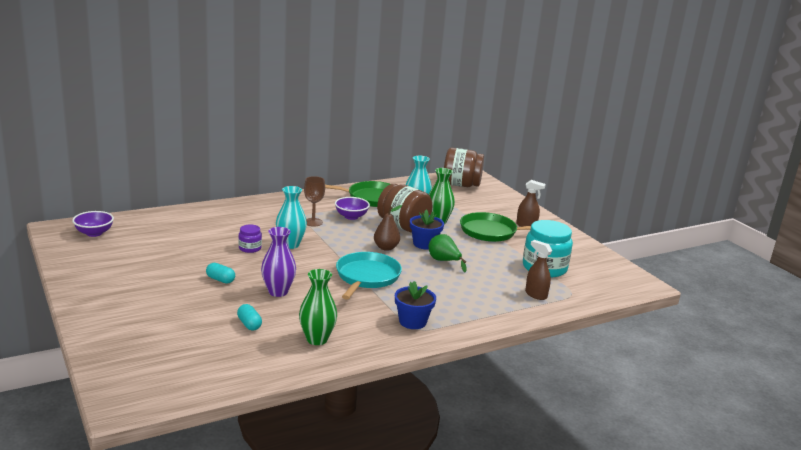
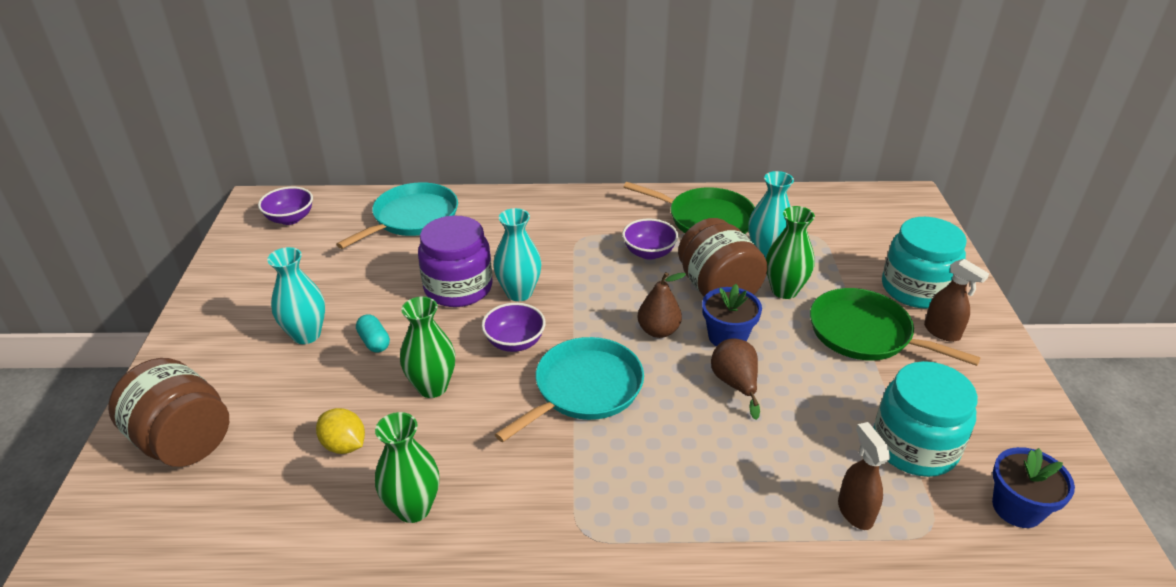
camera: 30 degrees right, 15 degrees up
turquoise capsule [237,304,262,330] -> yellow lemon [316,408,365,454]
purple jar [238,224,262,253] -> purple jar [418,216,492,307], size x2.04
purple vase [261,227,296,297] -> green vase [400,296,455,398]
brown goblet [304,176,325,227] -> none
blue flower pot [395,281,436,329] -> blue flower pot moved to [992,447,1075,528]
green pear [428,234,467,273] -> brown pear [711,338,760,420]
brown jar [444,148,484,187] -> brown jar moved to [108,358,229,467]
none -> turquoise vase [267,247,325,344]
none -> turquoise pan [336,182,458,249]
none -> purple bowl [482,303,545,352]
none -> turquoise jar [882,217,967,308]

